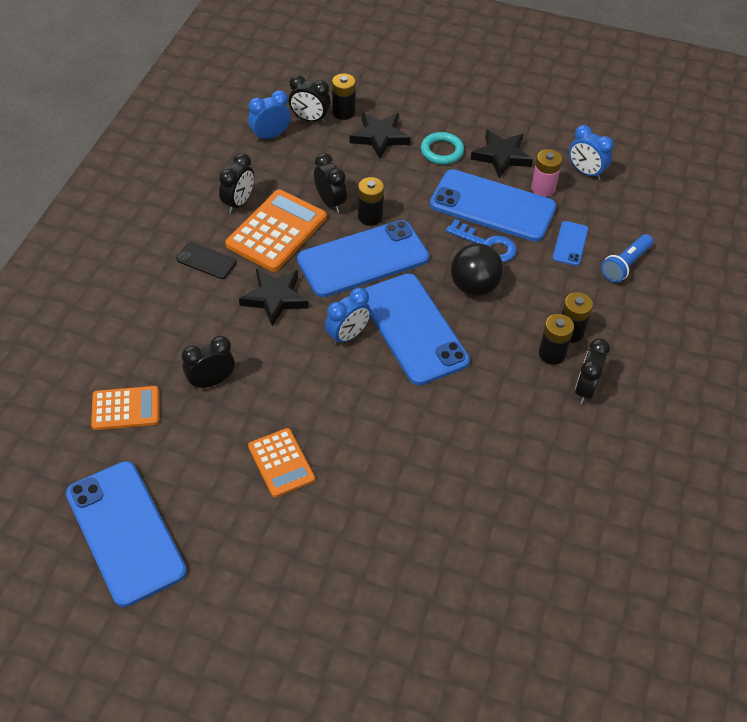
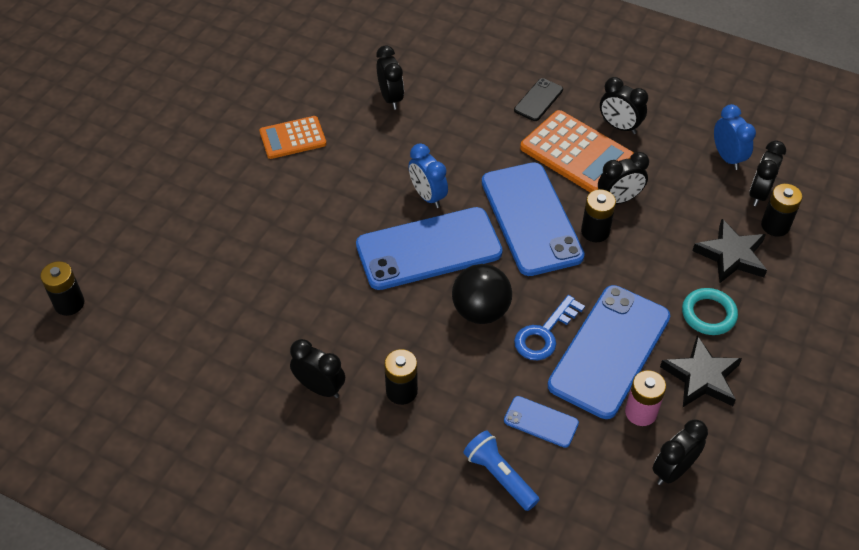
camera: 100 degrees right, 0 degrees up
blue phone [66,461,187,607] -> none
orange calculator [91,386,159,430] -> none
black star [239,269,309,326] -> none
black battery [539,314,574,365] -> black battery moved to [40,261,84,316]
blue clock [569,125,614,180] -> black clock [652,419,708,485]

